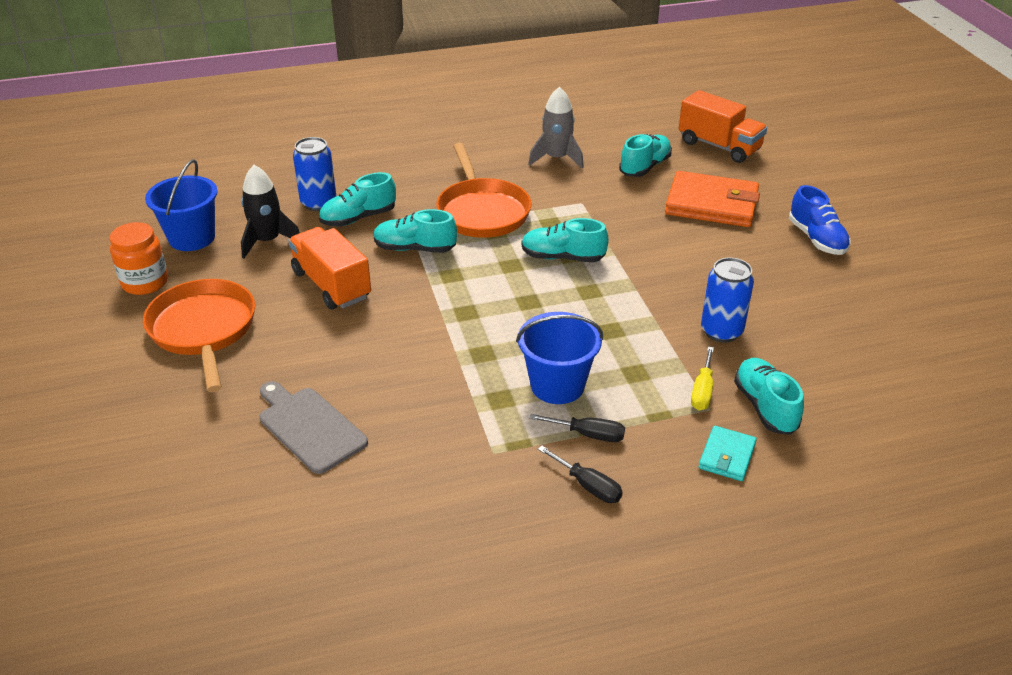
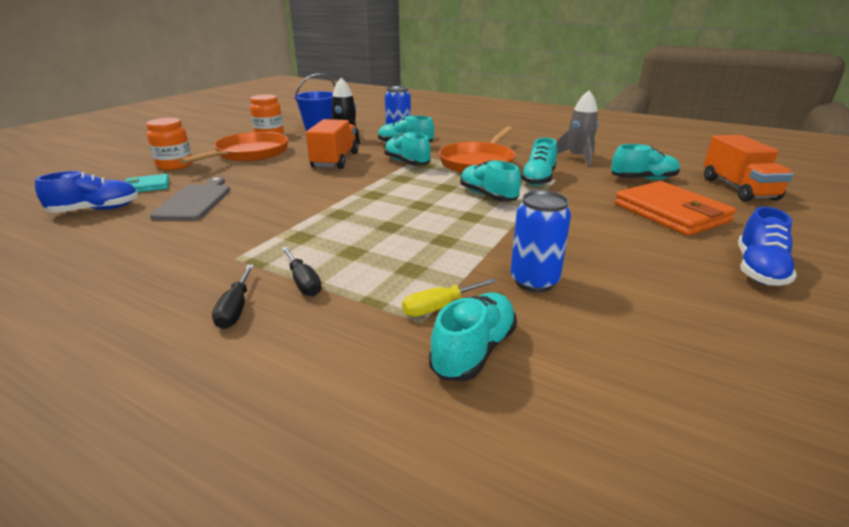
camera: 45 degrees right, 10 degrees down
blue bucket [516,312,603,404] -> none
turquoise wallet [699,426,757,481] -> turquoise wallet moved to [124,174,169,192]
none -> blue shoe [35,171,139,213]
none -> orange jar [146,118,192,170]
none -> turquoise shoe [521,138,557,186]

